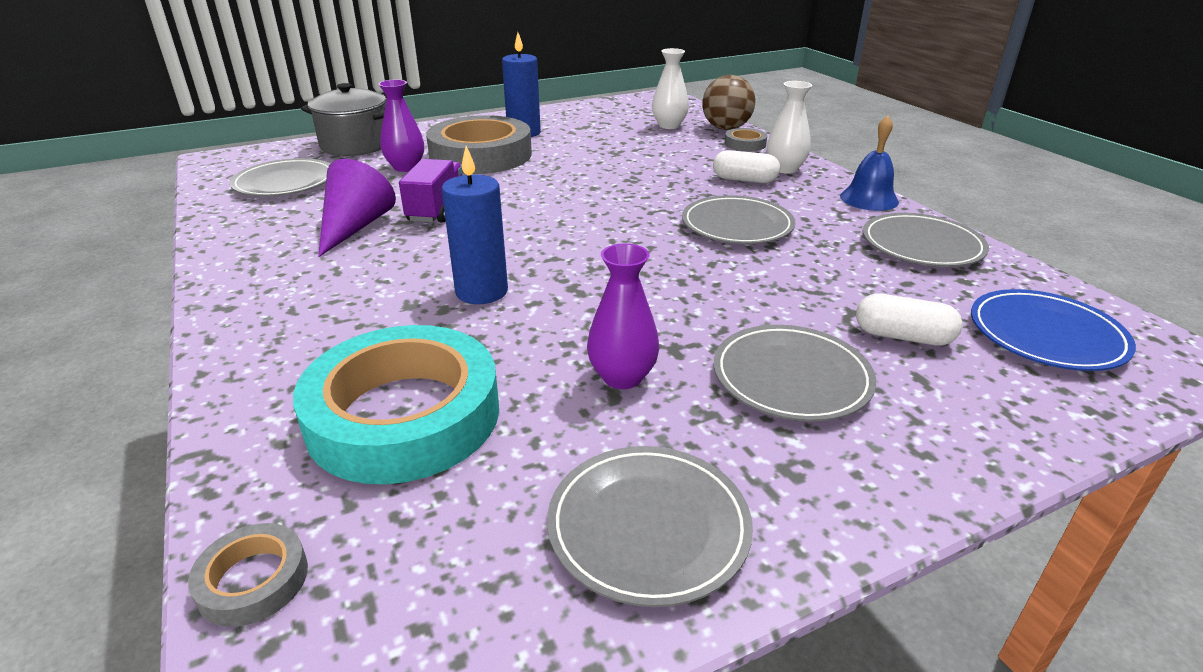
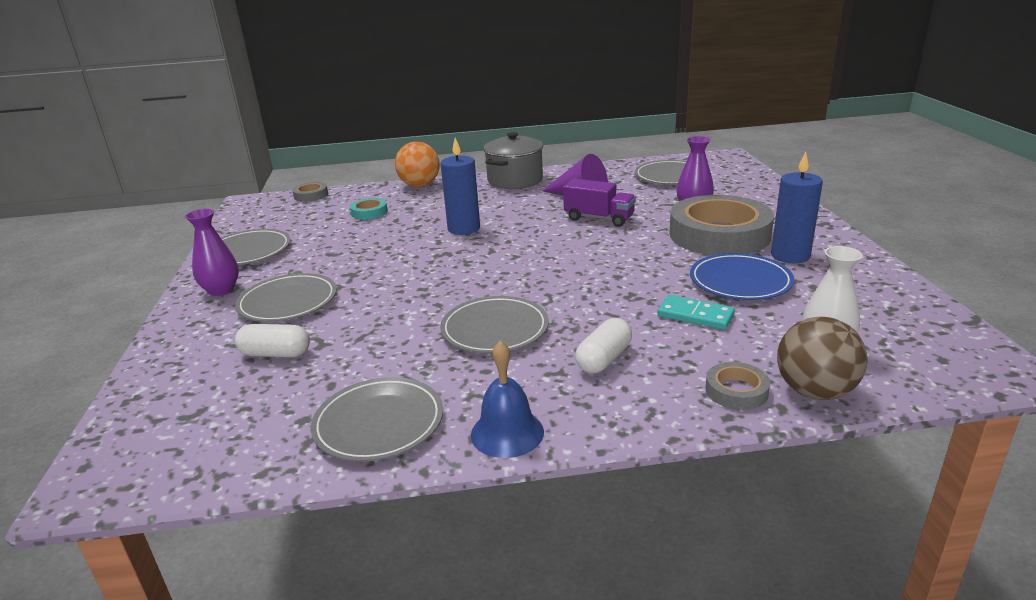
camera: 110 degrees right, 5 degrees down
turquoise tape [293,325,499,484] -> turquoise tape [350,198,388,220], size x0.42
grey pot [301,83,386,156] -> grey pot moved to [483,132,543,189]
purple vase [587,243,659,389] -> purple vase moved to [185,209,239,296]
white vase [767,81,812,174] -> none
white capsule [856,294,963,346] -> white capsule turned 60 degrees clockwise [235,324,310,357]
blue plate [971,289,1136,371] -> blue plate moved to [690,253,794,300]
none -> orange ball [395,142,440,187]
none -> turquoise domino [657,295,735,330]

